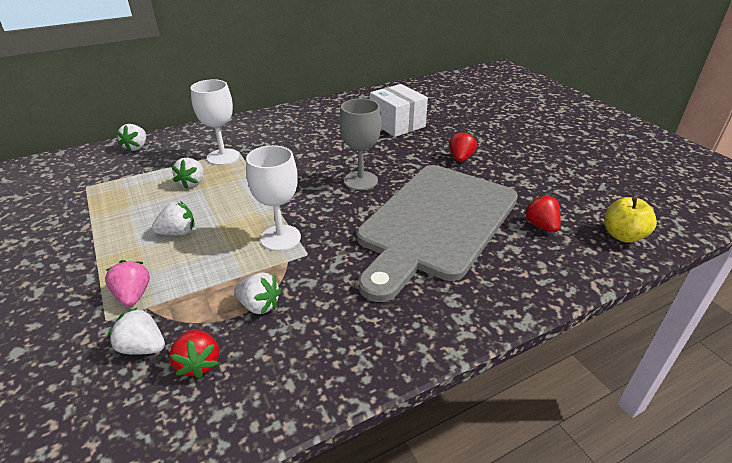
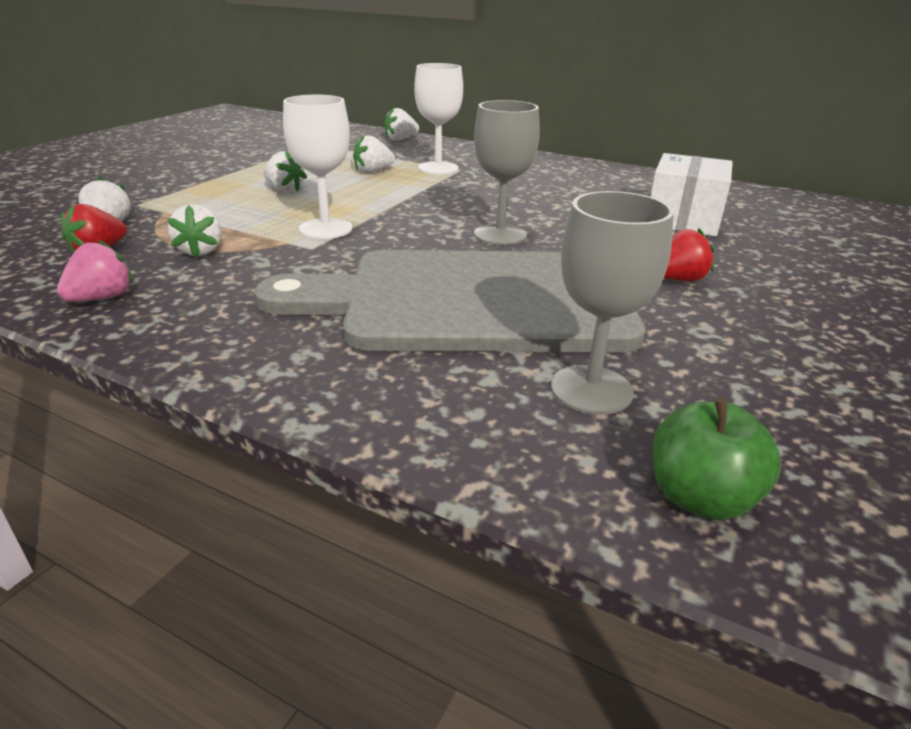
camera: 55 degrees right, 5 degrees down
pink strawberry [105,260,150,307] -> pink strawberry moved to [57,239,133,302]
red strawberry [524,194,561,233] -> grey goblet [551,191,674,415]
yellow apple [604,197,657,243] -> green apple [653,398,781,520]

